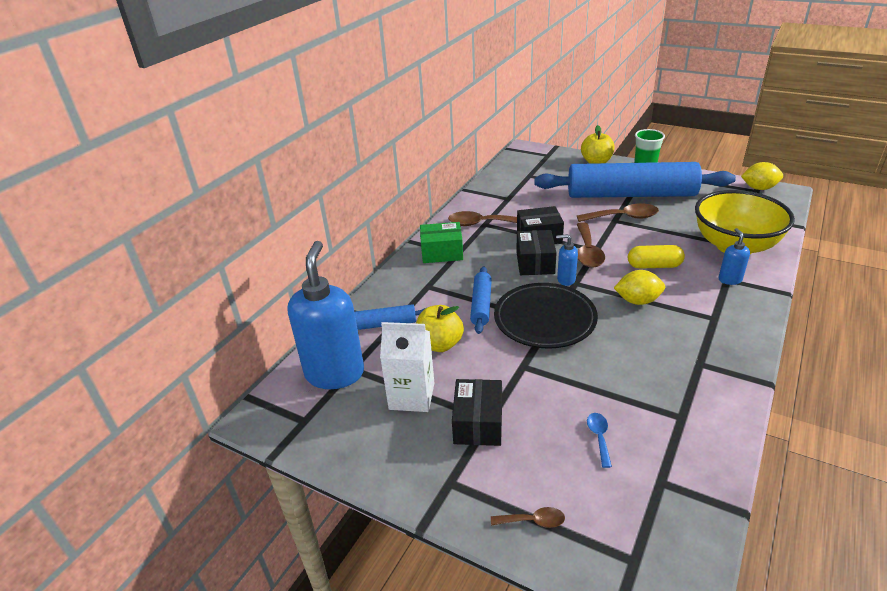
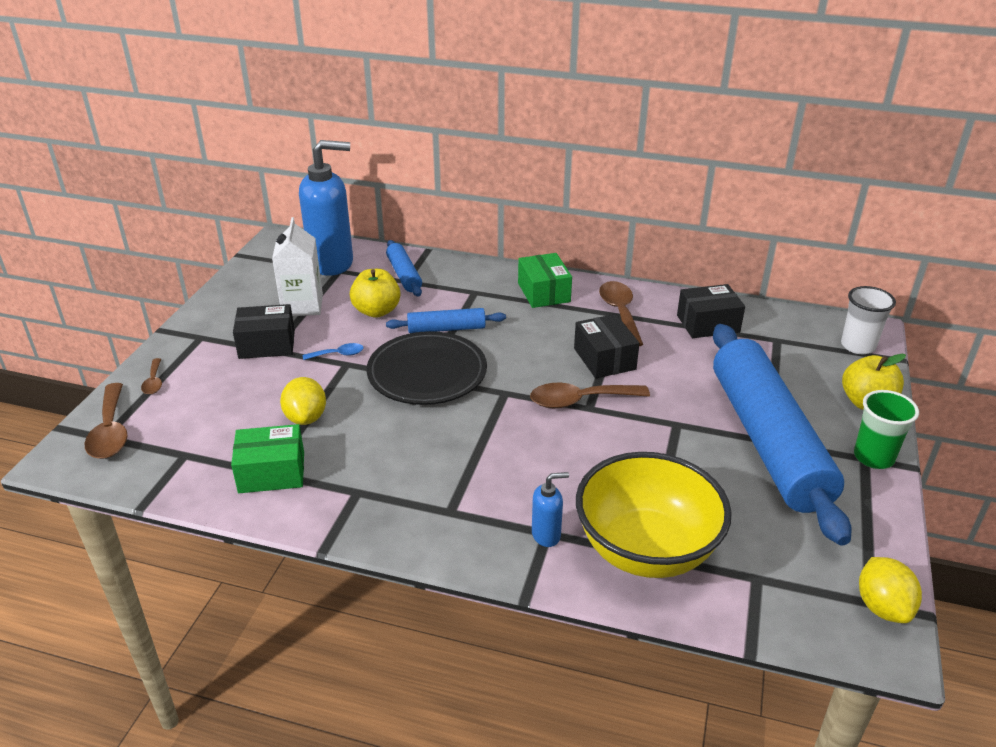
camera: 75 degrees right, 0 degrees up
black box [517,230,557,275] -> black box moved to [677,284,745,338]
blue soap dispenser [556,234,578,286] -> none
brown spoon [577,203,659,222] -> brown spoon moved to [84,383,127,459]
blue spoon [587,413,612,468] -> blue spoon moved to [303,343,364,360]
yellow lemon [614,270,665,305] -> yellow lemon moved to [280,377,326,425]
yellow capsule [628,245,685,269] -> none
none -> green box [231,424,304,493]
none -> white cup [841,286,896,354]

